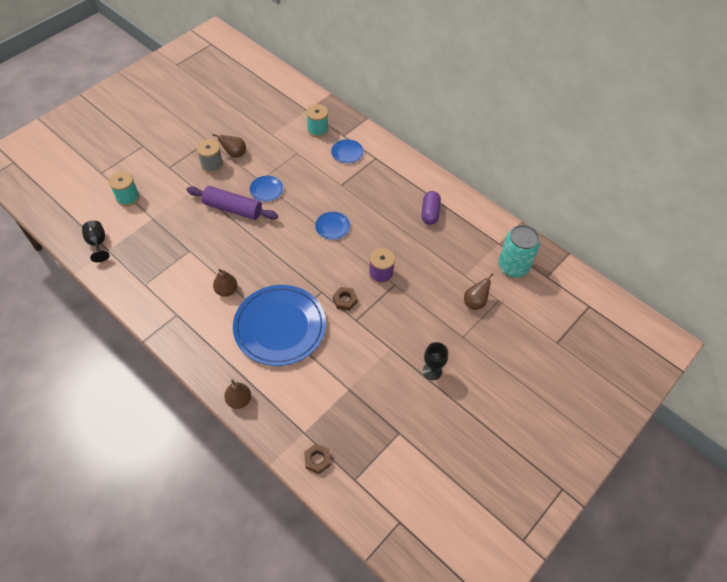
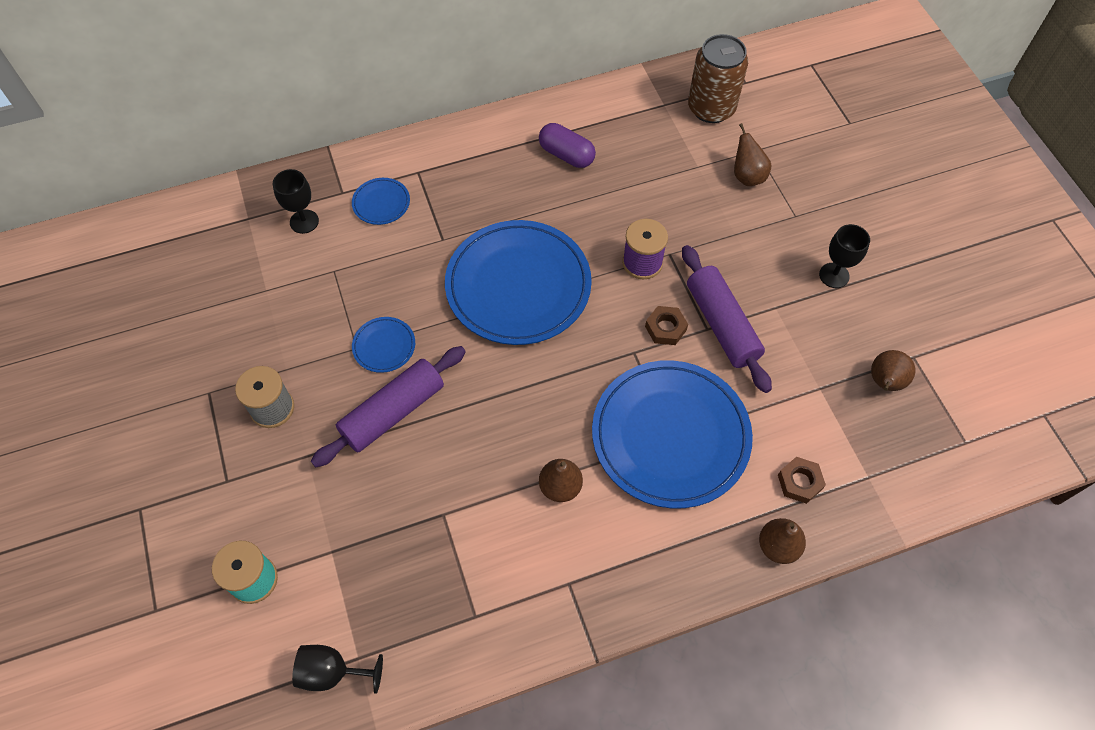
camera: 60 degrees left, 5 degrees up
brown pear [213,134,246,158] -> brown pear moved to [871,350,916,391]
brown nut [304,444,331,474] -> brown nut moved to [778,457,826,504]
turquoise spool [306,104,329,138] -> black goblet [273,169,319,234]
blue plate [315,212,350,240] -> blue plate [445,220,592,345], size x2.39
turquoise can [498,225,540,277] -> brown can [688,34,748,123]
none -> purple rolling pin [682,245,772,393]

